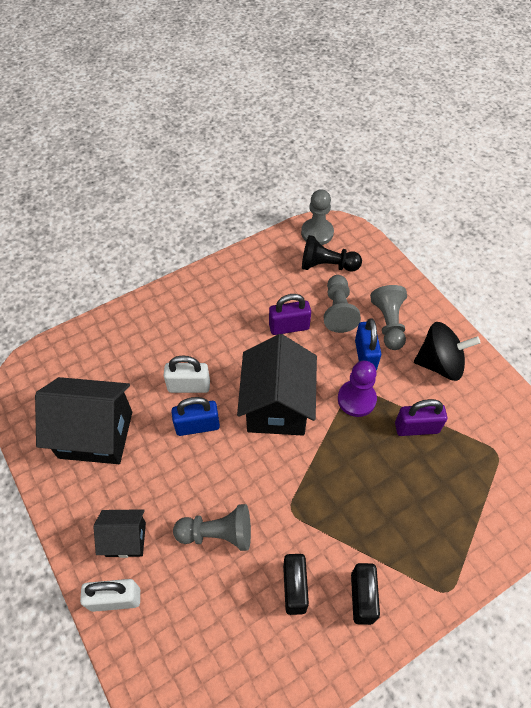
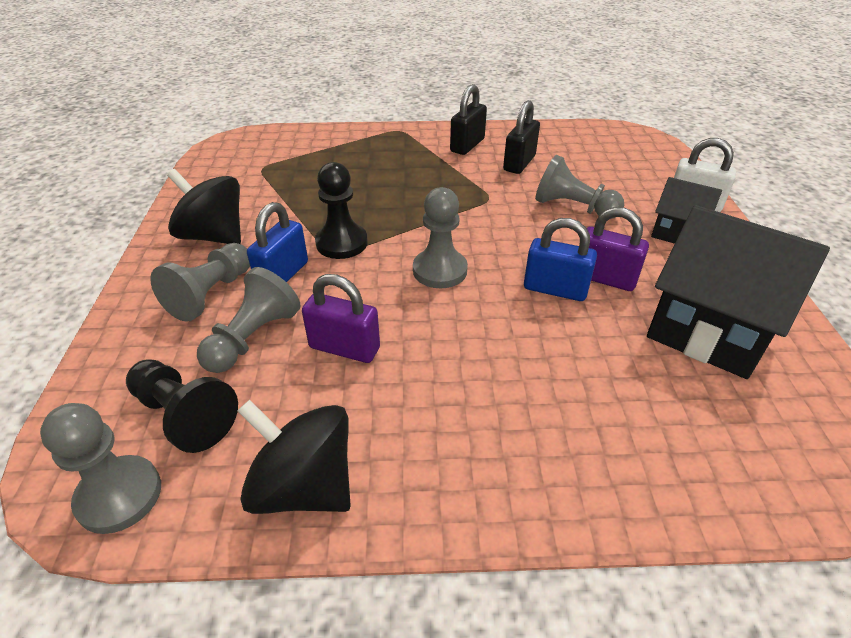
camera: 150 degrees left, 15 degrees down
white padlock [164,356,210,393] -> none
black house [237,334,317,435] -> grey pawn [413,187,468,288]
purple pawn [338,361,377,417] -> black pawn [315,162,368,259]
purple padlock [395,399,447,436] -> purple padlock moved to [587,207,649,291]
none -> black spinning top [238,400,351,514]

